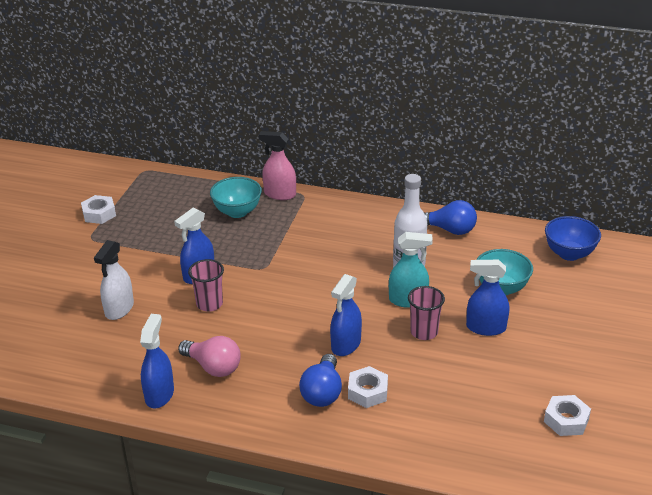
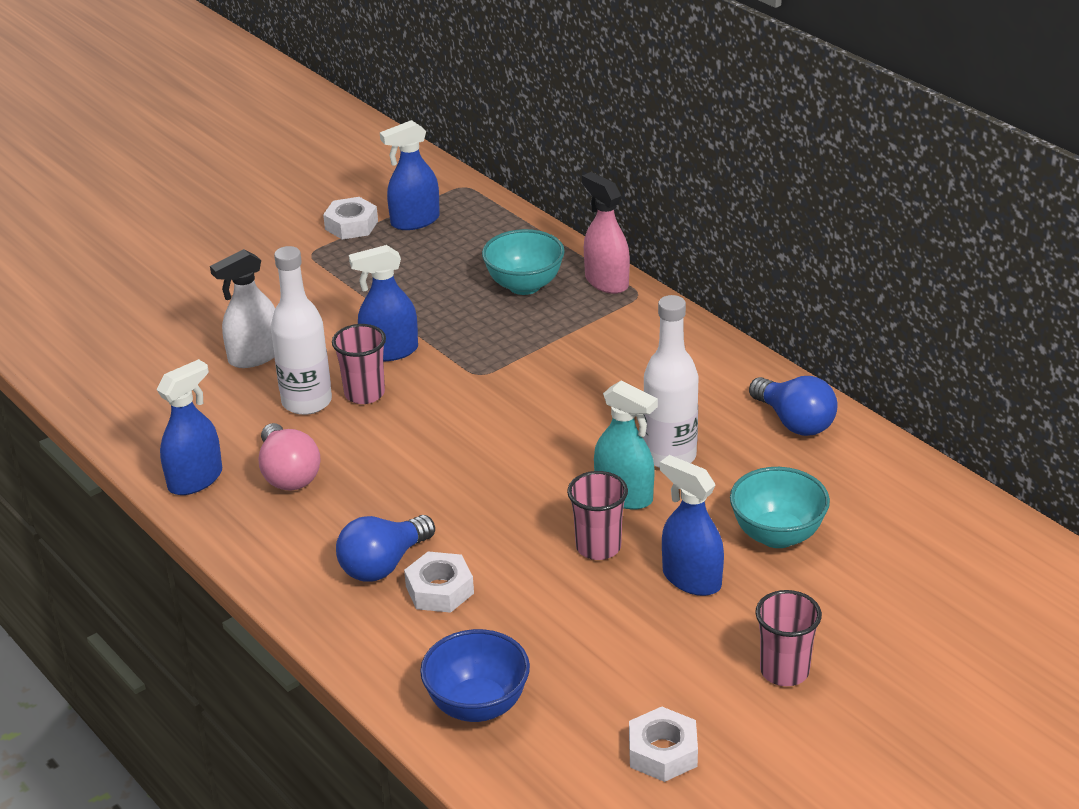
camera: 35 degrees right, 0 degrees up
blue spray bottle [330,274,362,356] -> blue spray bottle moved to [380,120,440,230]
blue bowl [545,216,601,261] -> blue bowl moved to [420,629,530,722]
none -> white bottle [271,246,332,415]
none -> pink cup [755,590,822,686]

